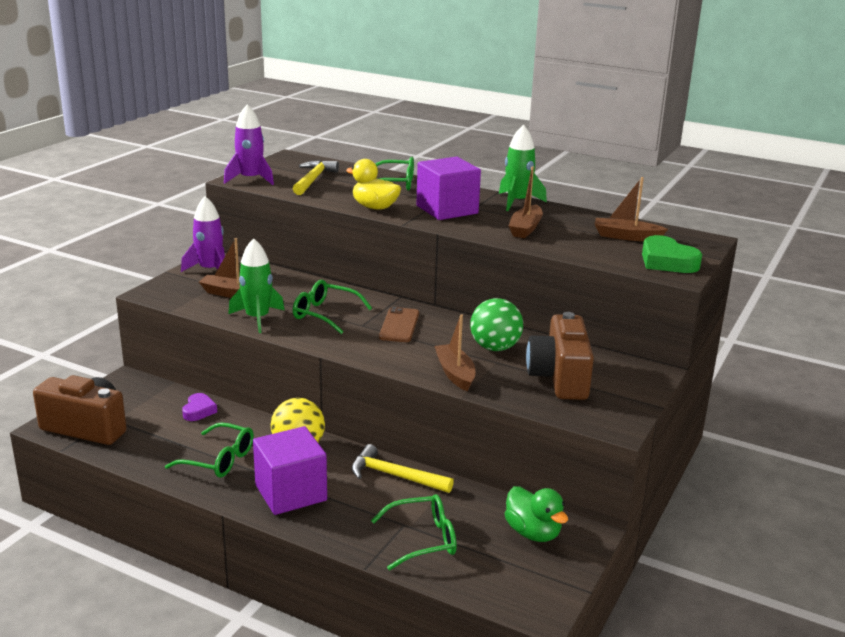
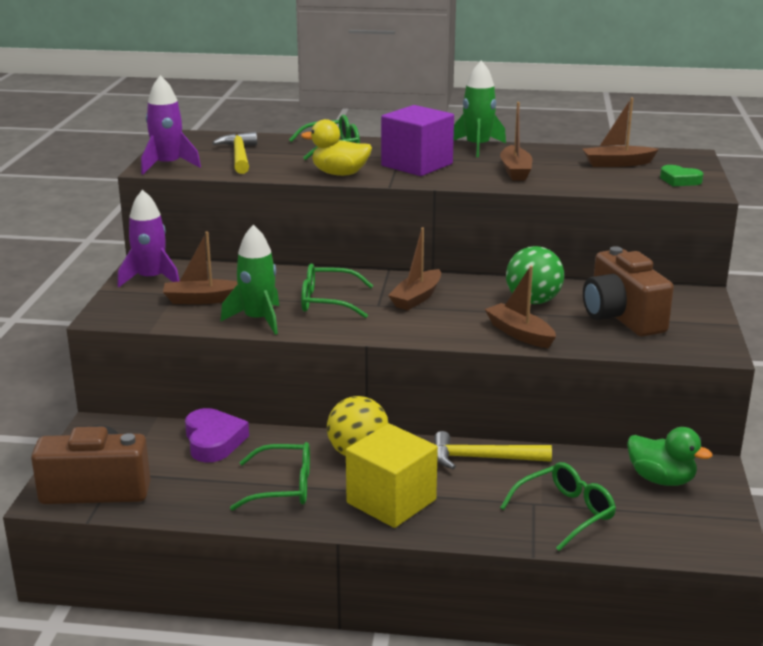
camera: 20 degrees left, 0 degrees up
purple heart [182,393,217,421] -> purple heart [185,408,249,463], size x1.60
purple cube [253,426,327,515] -> yellow cube [346,423,438,528]
brown phone [379,307,419,342] -> brown boat [388,227,441,310]
green heart [642,235,702,273] -> green heart [660,165,703,186], size x0.63

